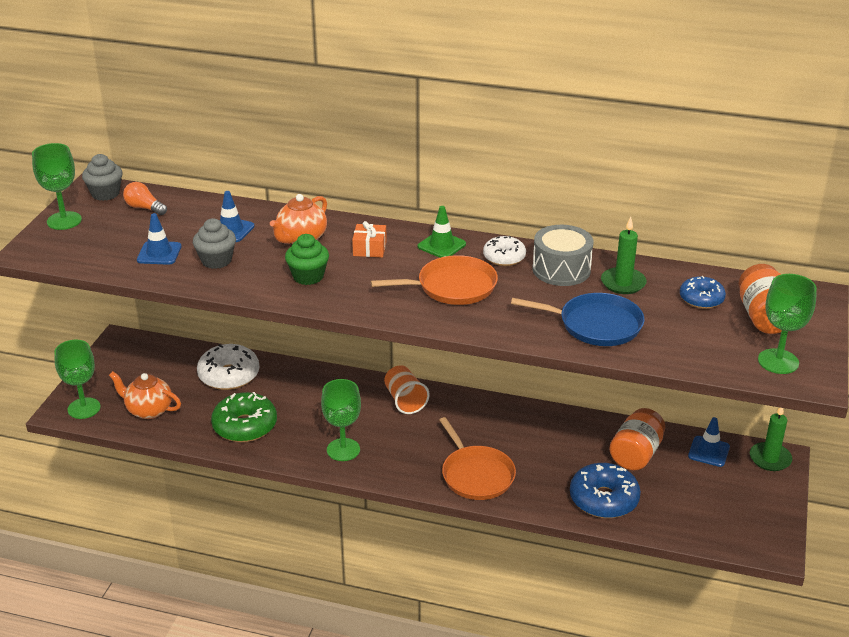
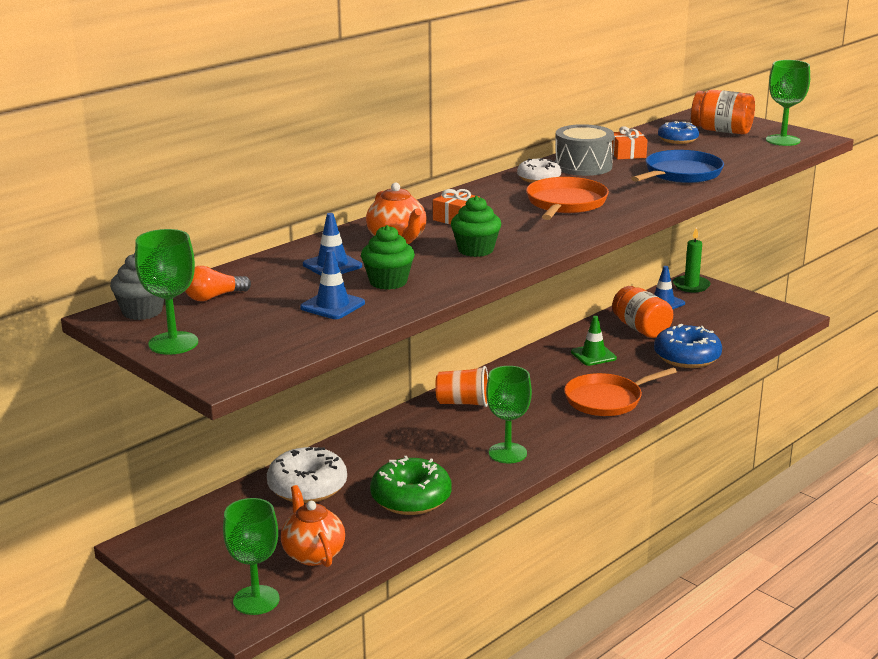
camera: 60 degrees left, 10 degrees down
orange teapot [109,371,181,419] -> orange teapot turned 105 degrees clockwise [281,485,345,567]
grey cupcake [193,218,236,269] -> green cupcake [361,225,415,290]
green traffic cone [418,206,466,258] -> green traffic cone moved to [571,316,617,366]
orange pan [439,417,516,500] -> orange pan turned 150 degrees clockwise [564,367,677,416]
green candle [601,217,647,294] -> orange gift [612,126,648,159]

